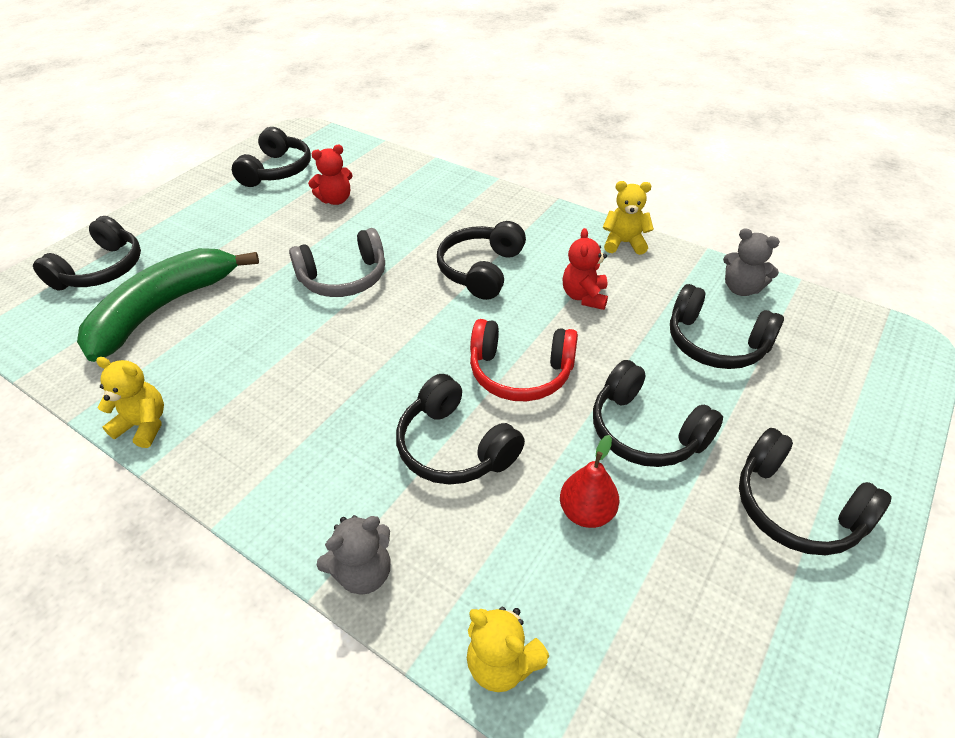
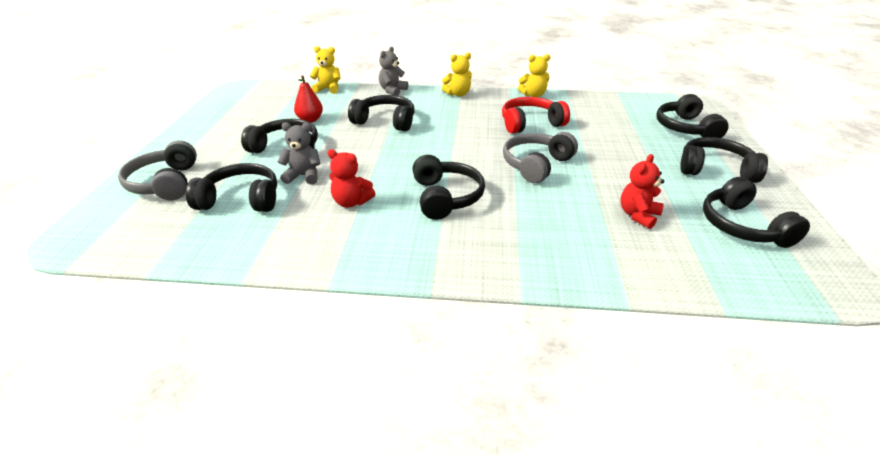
camera: 150 degrees right, 10 degrees down
green banana [77,248,259,362] -> none
red headphones [470,319,578,401] -> red headphones moved to [502,97,570,134]
red teddy bear [562,228,608,310] -> red teddy bear turned 135 degrees clockwise [327,149,375,207]
yellow teddy bear [603,181,654,255] -> yellow teddy bear moved to [442,53,472,97]
grey teddy bear [723,228,780,296] -> grey teddy bear moved to [278,122,321,185]
black headphones [739,428,892,555] -> black headphones moved to [680,137,768,183]
none -> grey headphones [118,140,197,200]

